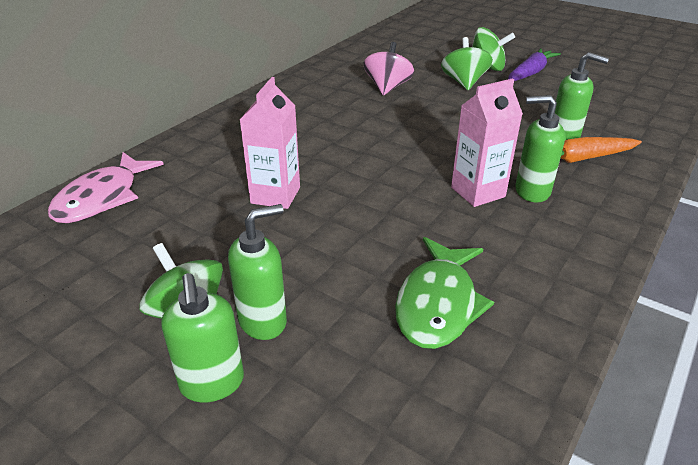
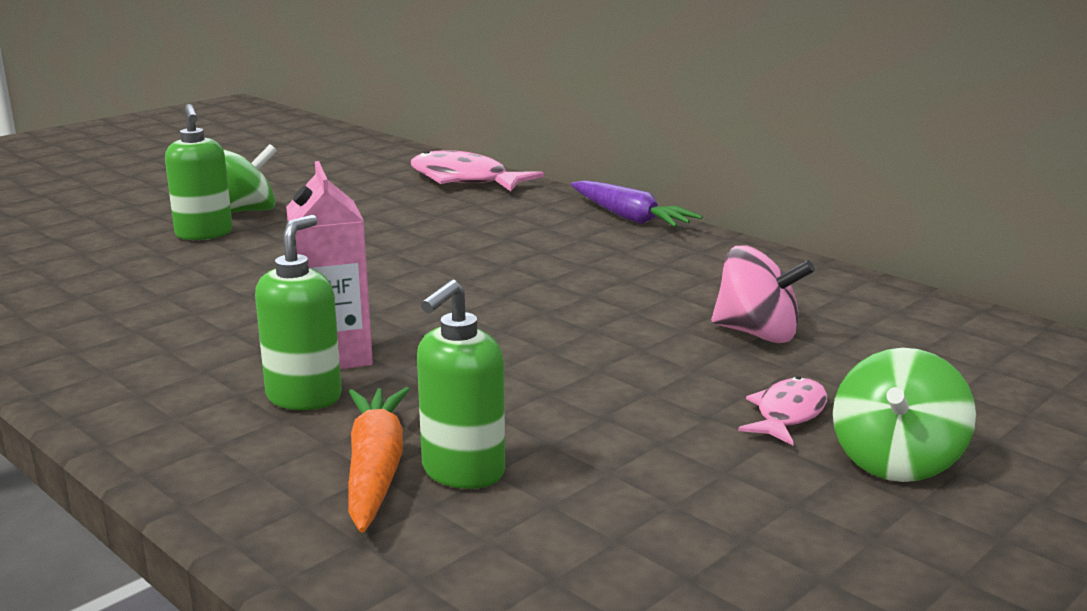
camera: 100 degrees right, 15 degrees down
green soap dispenser [161,273,244,402] -> none
pink carton [240,77,300,209] -> none
green fish [395,237,494,349] -> none
green spinning top [441,37,493,90] -> pink fish [738,376,827,445]
purple carrot [508,48,561,81] -> purple carrot moved to [571,180,702,227]

